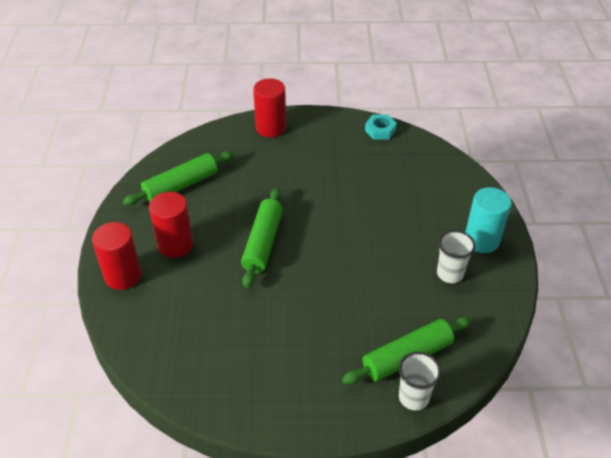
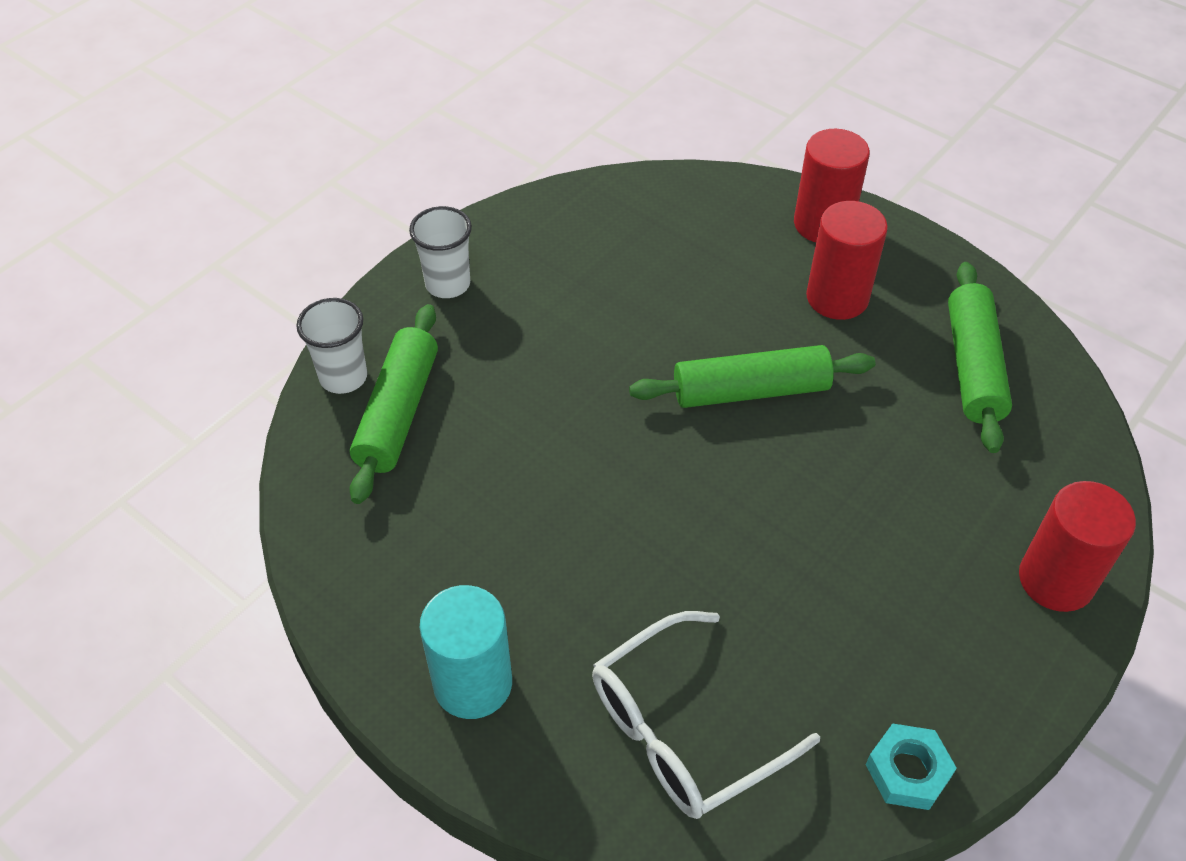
camera: 130 degrees right, 5 degrees up
green rolling pin [241,188,283,288] -> green rolling pin turned 60 degrees counterclockwise [629,345,876,408]
white cup [437,230,476,283] -> white cup moved to [409,206,472,298]
none -> white glasses [592,611,820,819]

